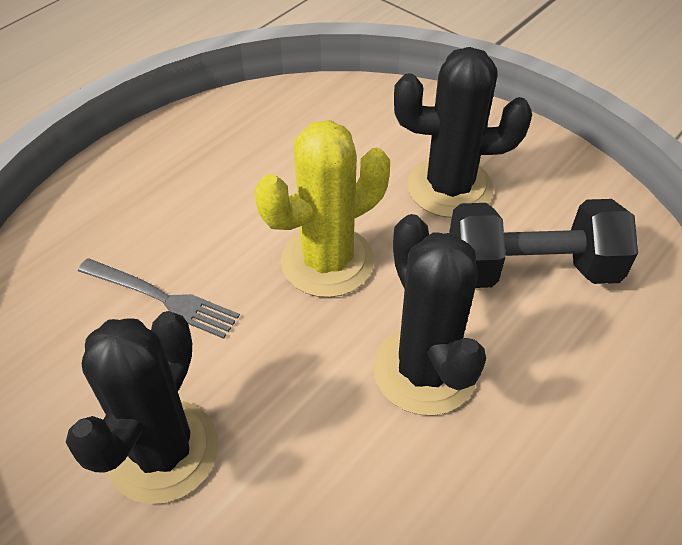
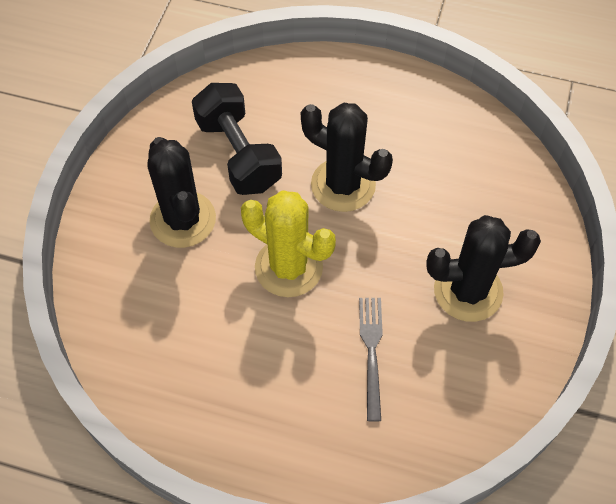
camera: 115 degrees left, 10 degrees up
black cactus [373,214,486,415] -> black cactus turned 75 degrees clockwise [301,103,393,212]

